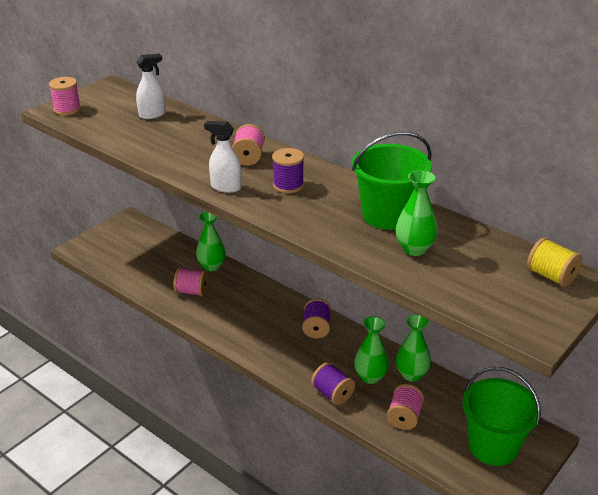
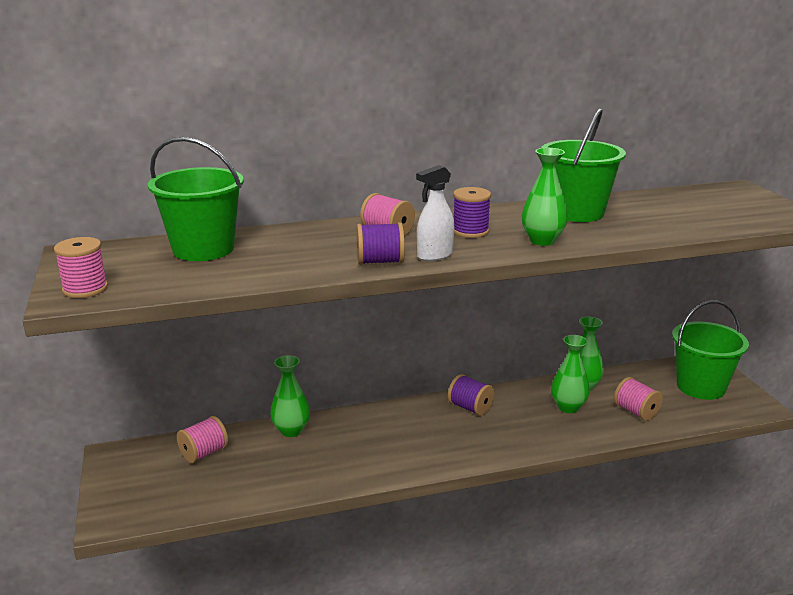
camera: 55 degrees left, 10 degrees down
white spray bottle [136,53,166,119] -> green bucket [148,137,244,261]
pink spool [173,267,209,296] -> pink spool moved to [177,416,228,463]
purple spool [311,362,355,405] -> purple spool moved to [356,222,405,265]
green vase [396,170,438,256] -> green vase moved to [522,148,568,246]
yellow spool [527,237,583,287] -> none

